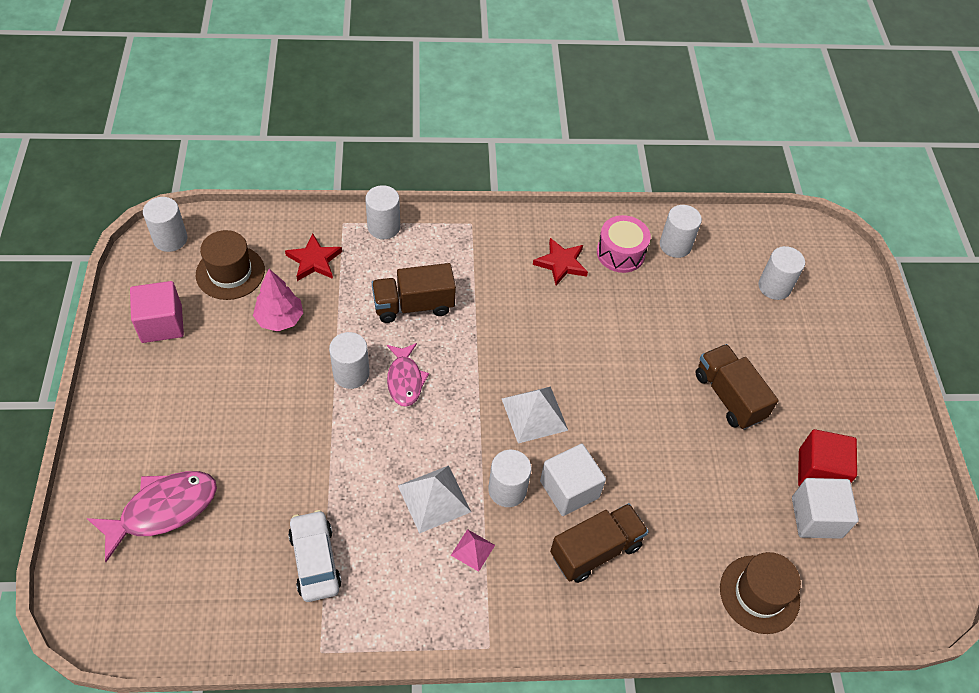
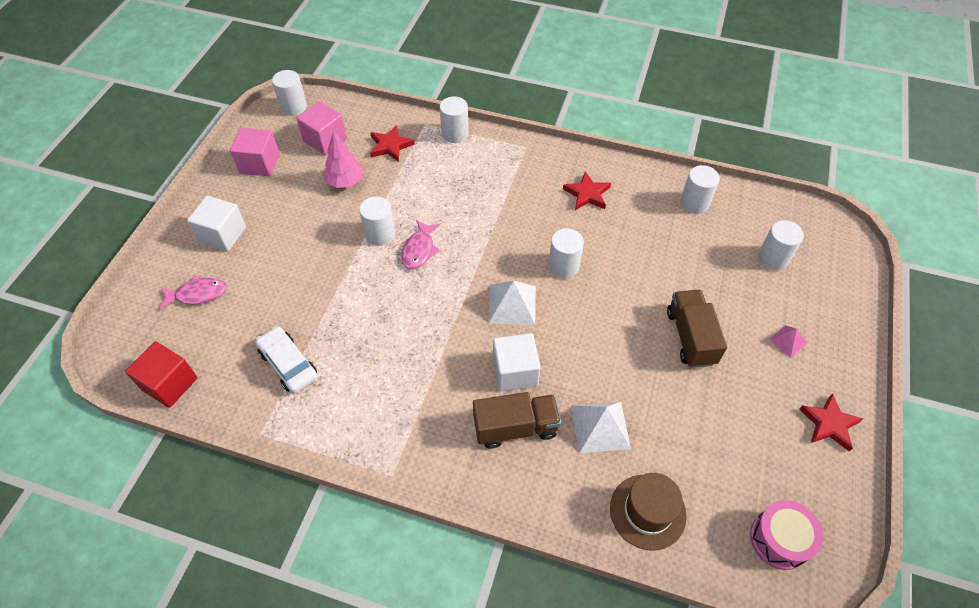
camera: 25 degrees right, 0 degrees up
pink fish [87,471,217,562] -> pink fish [160,275,227,310], size x0.66
brown hat [196,230,265,300] -> pink cube [297,101,347,155]
white car [288,510,341,602] -> white car turned 45 degrees counterclockwise [255,326,317,393]
brown truck [372,263,456,323] -> none
white pyramid [398,465,471,534] -> white pyramid moved to [571,402,631,453]
pink pyramid [451,529,495,572] -> pink pyramid moved to [769,325,807,358]
white cylinder [488,450,531,507] -> white cylinder moved to [548,228,584,279]
pink drum [597,215,651,273] -> pink drum moved to [750,500,823,570]
white cube [792,478,859,539] -> white cube moved to [187,196,246,252]
red cube [798,429,857,486] -> red cube moved to [125,341,198,408]
none -> red star [799,393,863,452]

